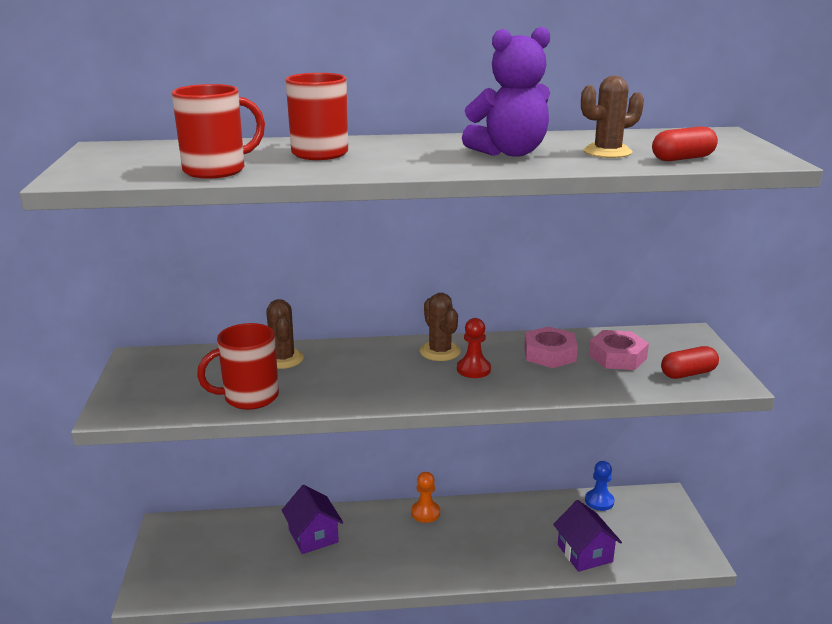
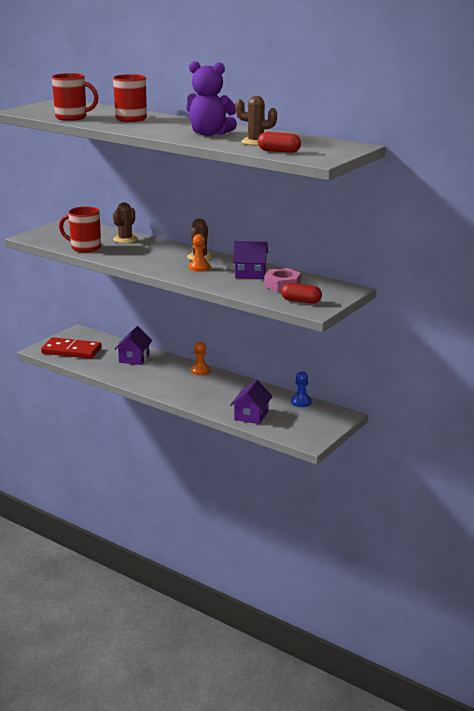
camera: 40 degrees right, 0 degrees up
red pawn [457,318,491,378] -> orange pawn [189,234,210,272]
pink nut [524,326,578,368] -> purple house [233,241,268,279]
none -> red domino [41,337,101,359]

